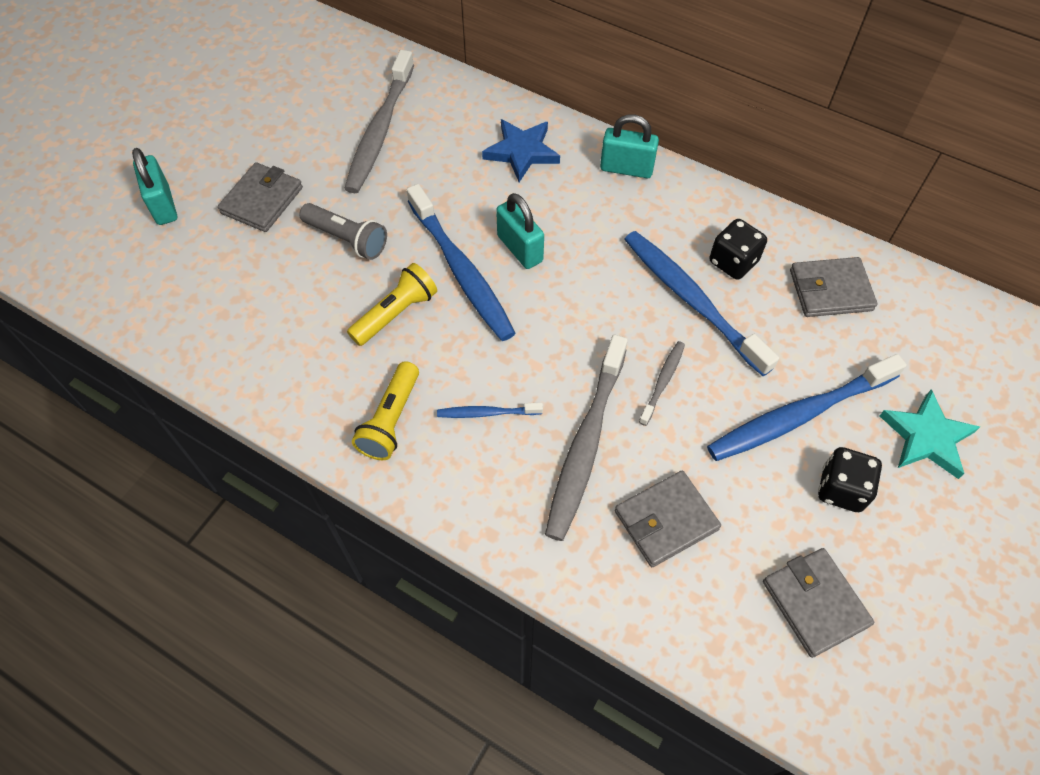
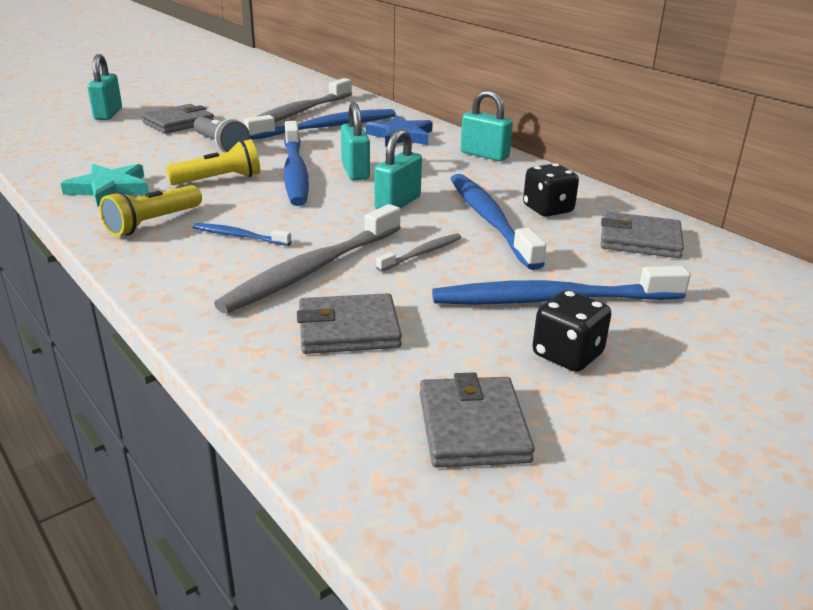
camera: 20 degrees right, 30 degrees down
turquoise star [880,389,980,479] -> turquoise star moved to [60,164,149,207]
none -> blue toothbrush [244,109,396,140]
none -> turquoise padlock [374,129,422,209]

